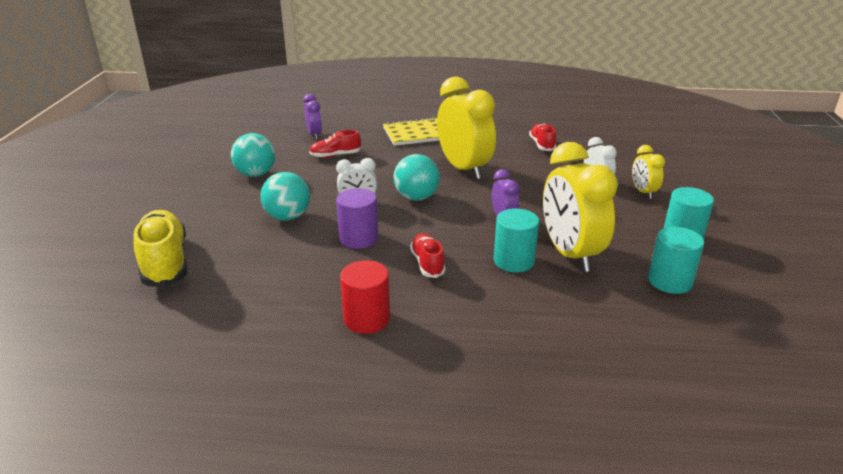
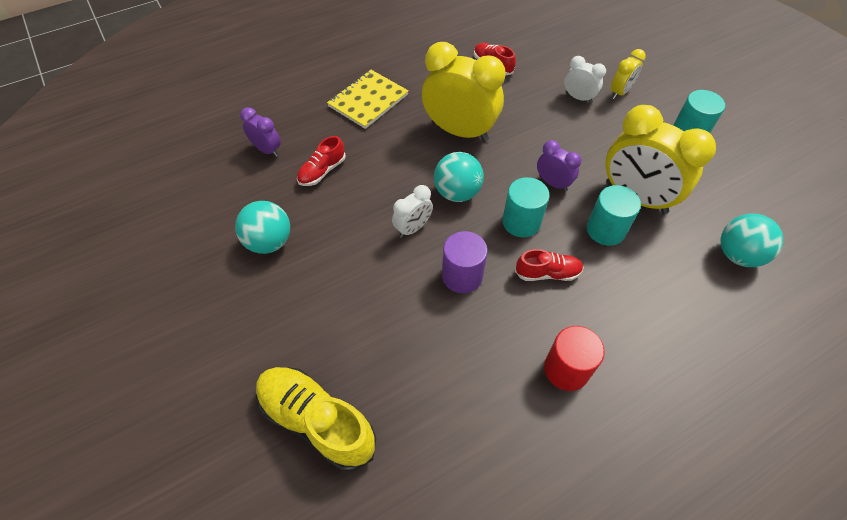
camera: 35 degrees left, 25 degrees up
turquoise ball [260,172,310,221] -> turquoise ball moved to [720,214,783,267]
red shoe [410,233,446,278] -> red shoe turned 135 degrees clockwise [515,249,584,281]
yellow clock [632,145,665,199] -> yellow clock turned 90 degrees counterclockwise [611,49,646,99]
turquoise cylinder [648,227,704,294] -> turquoise cylinder moved to [502,177,550,238]

